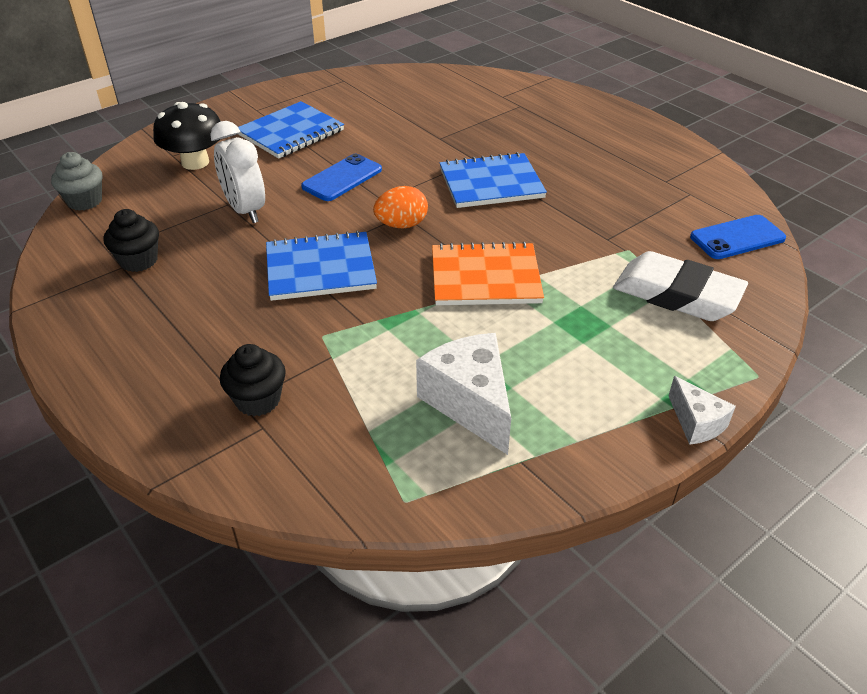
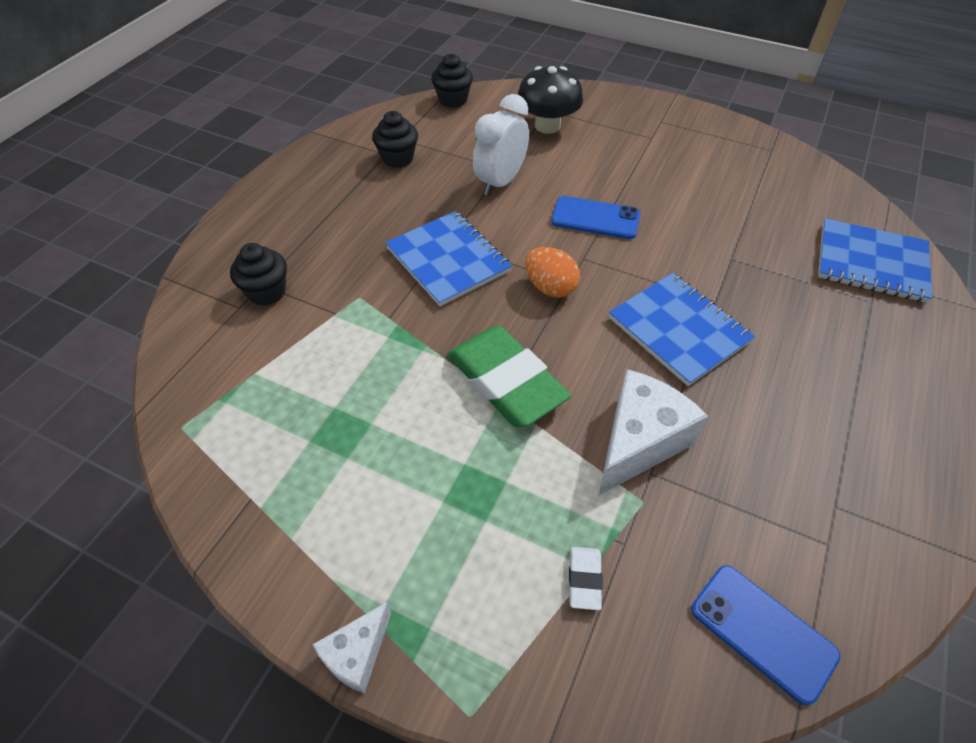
camera: 65 degrees right, 10 degrees up
grey cupcake [51,152,102,211] -> black cupcake [431,53,473,108]
blue notebook [238,101,344,159] -> blue notebook moved to [818,218,932,303]
white cheese [416,333,511,455] -> white cheese moved to [599,369,708,495]
orange notebook [432,242,544,305] -> green eraser [447,326,571,427]
white eraser [613,251,748,321] -> white eraser [569,547,603,610], size x0.42

